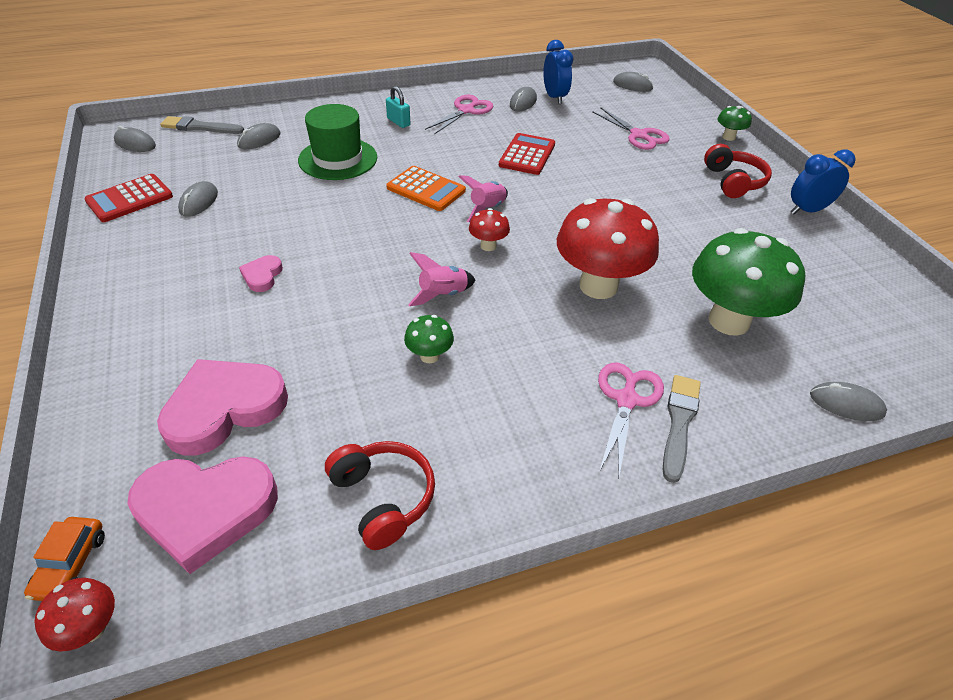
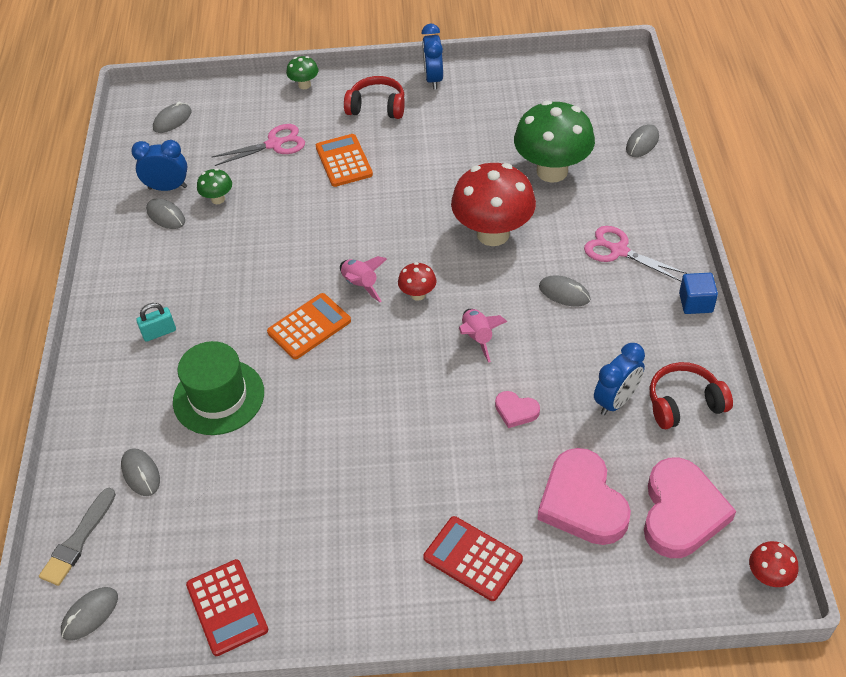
camera: 70 degrees left, 5 degrees up
orange car [24,517,105,601] -> none
grey mouse [178,181,218,217] -> grey mouse moved to [539,275,590,307]
pink heart [239,255,283,292] -> pink heart moved to [495,391,540,428]
green mushroom [404,315,454,363] -> green mushroom moved to [197,168,232,204]
pink scissors [425,95,493,134] -> none
red calculator [499,133,555,175] -> red calculator moved to [423,516,523,601]
grey brush [663,375,701,483] -> none
none -> orange calculator [316,134,373,187]
none -> blue clock [594,343,645,415]
none -> blue cube [679,273,718,314]

